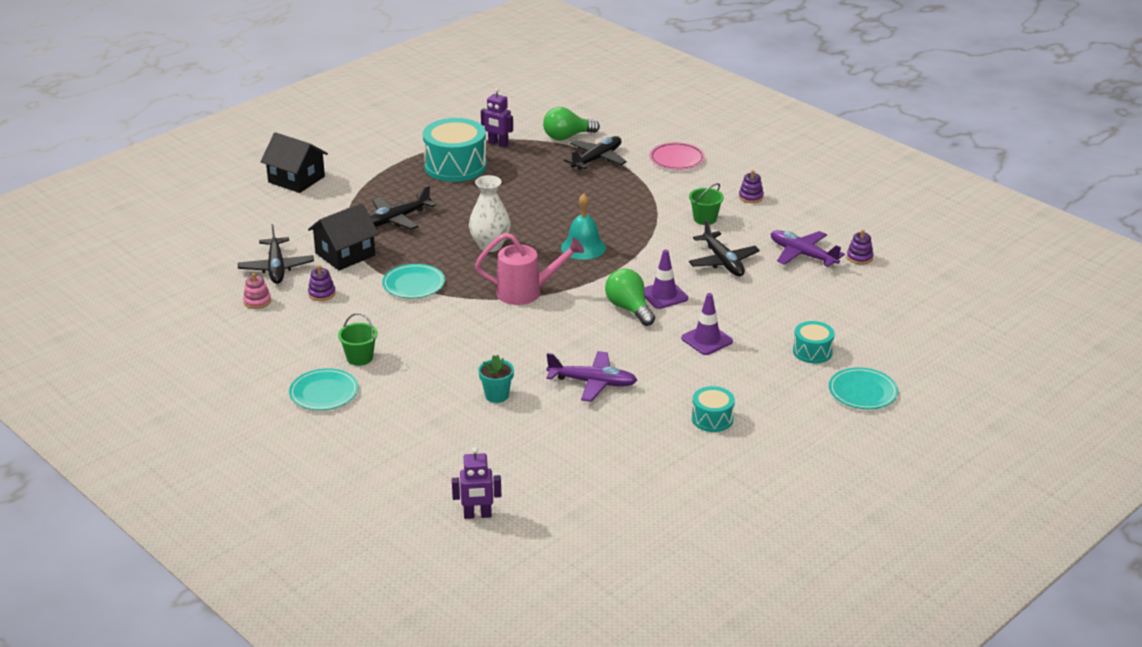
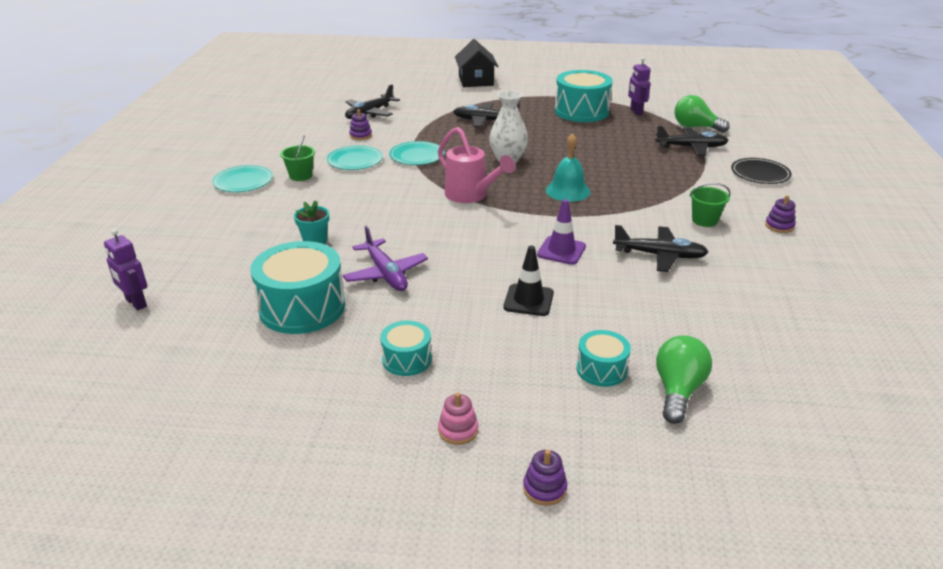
camera: 50 degrees right, 0 degrees up
pink stacking toy [243,273,271,309] -> pink stacking toy moved to [438,393,478,445]
black house [308,203,379,270] -> none
green light bulb [605,268,655,326] -> green light bulb moved to [656,335,712,424]
pink plate [650,142,705,170] -> black plate [731,158,792,184]
purple traffic cone [681,293,733,355] -> black traffic cone [504,246,554,316]
black plane [689,220,760,276] -> black plane turned 105 degrees counterclockwise [613,225,708,272]
purple plane [771,230,845,267] -> none
turquoise plate [829,367,898,409] -> turquoise plate moved to [327,145,383,170]
purple stacking toy [847,230,874,265] -> purple stacking toy moved to [523,450,567,506]
none -> turquoise drum [250,241,345,334]

